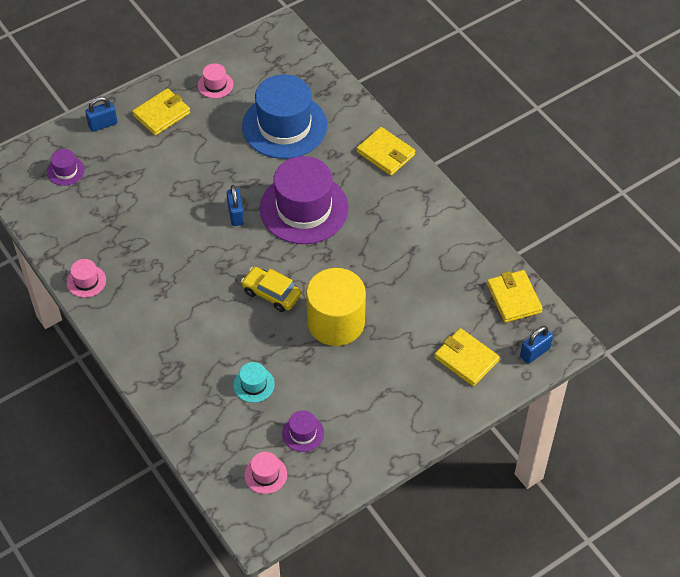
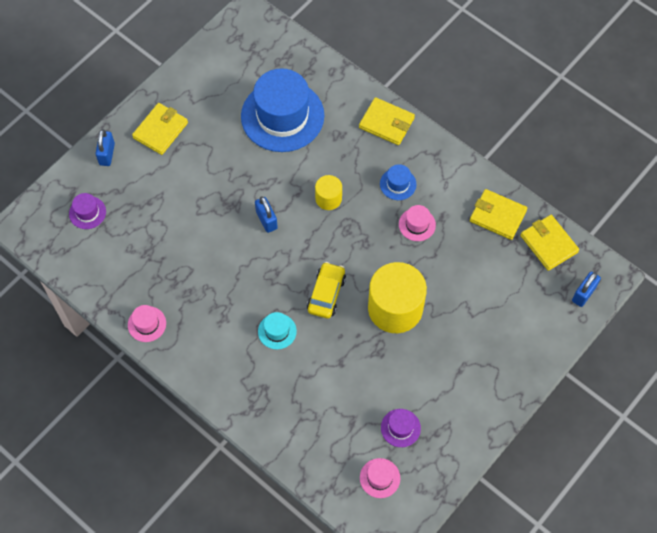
camera: 15 degrees left, 10 degrees up
blue padlock [85,97,118,132] -> blue padlock turned 45 degrees counterclockwise [95,129,115,166]
pink hat [198,63,233,98] -> pink hat moved to [399,205,436,241]
turquoise hat [233,362,275,403] -> turquoise hat moved to [258,312,297,350]
yellow car [241,267,301,312] -> yellow car turned 90 degrees clockwise [307,262,346,319]
purple hat [260,156,349,244] -> yellow cylinder [315,175,342,210]
yellow wallet [434,328,500,386] -> yellow wallet moved to [470,189,527,240]
none -> blue hat [380,164,416,200]

